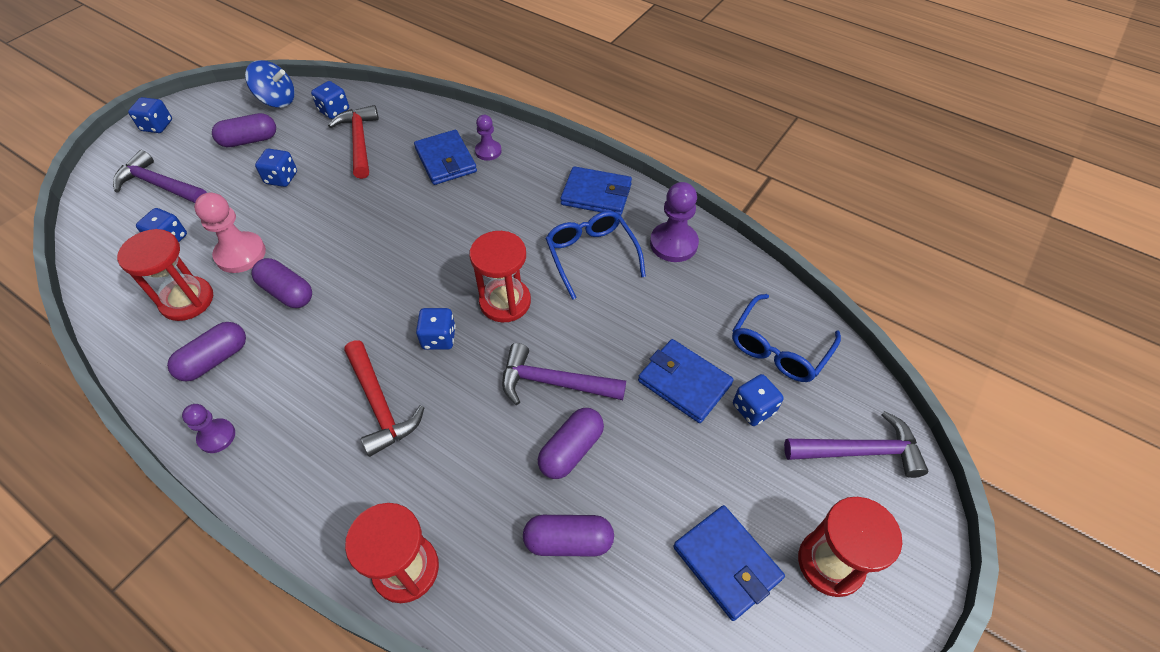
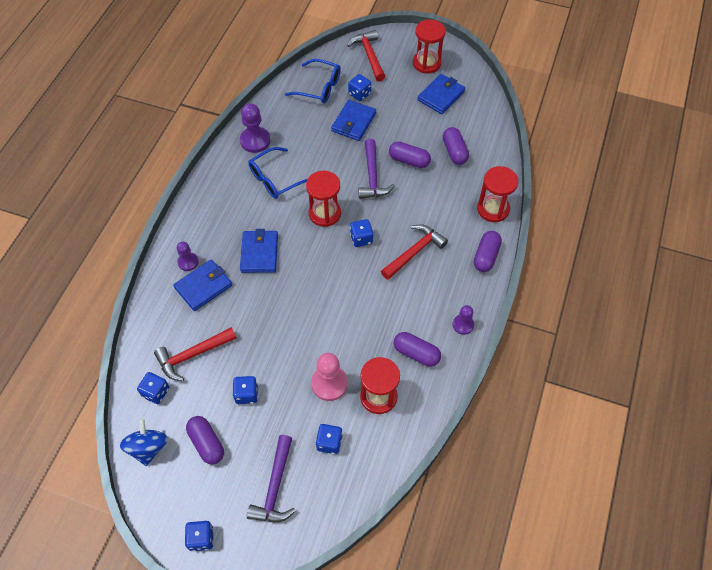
camera: 105 degrees left, 5 degrees up
purple capsule [251,258,312,308] -> purple capsule moved to [474,231,502,272]
blue wallet [560,166,632,215] -> blue wallet moved to [240,229,278,273]
purple hammer [784,411,928,478] -> red hammer [347,30,385,81]

